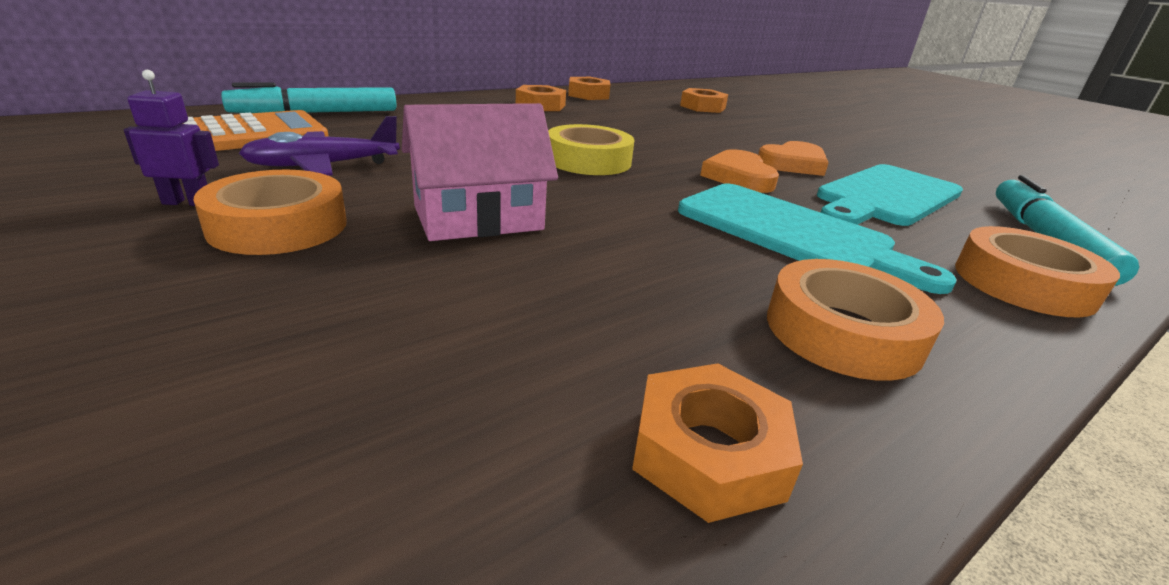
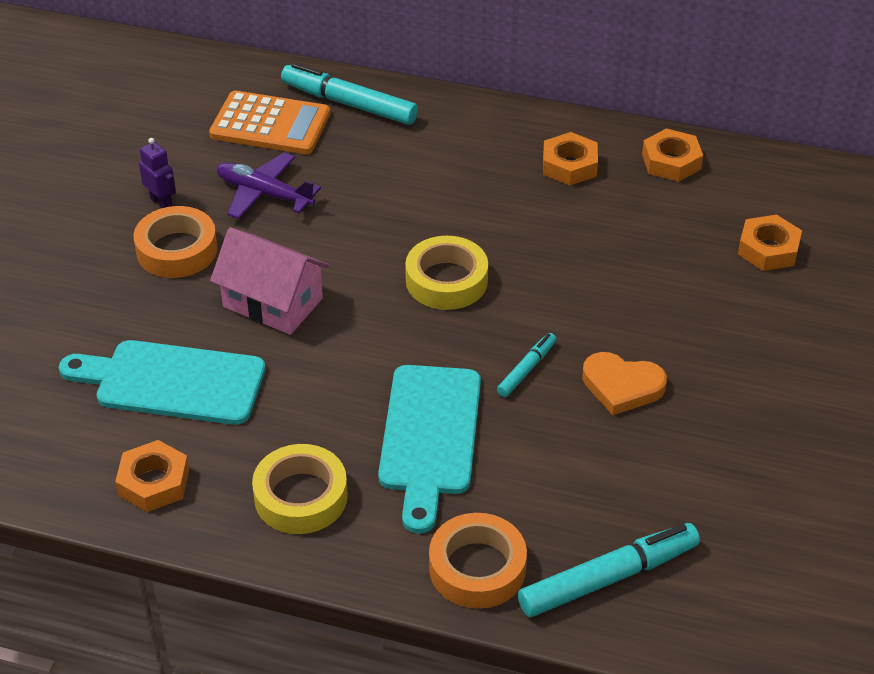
camera: 55 degrees right, 15 degrees up
orange heart [700,149,779,193] -> turquoise marker [497,333,556,397]
orange tape [767,259,944,381] -> yellow tape [252,444,348,534]
turquoise cutting board [817,164,963,226] -> turquoise cutting board moved to [59,340,266,425]

